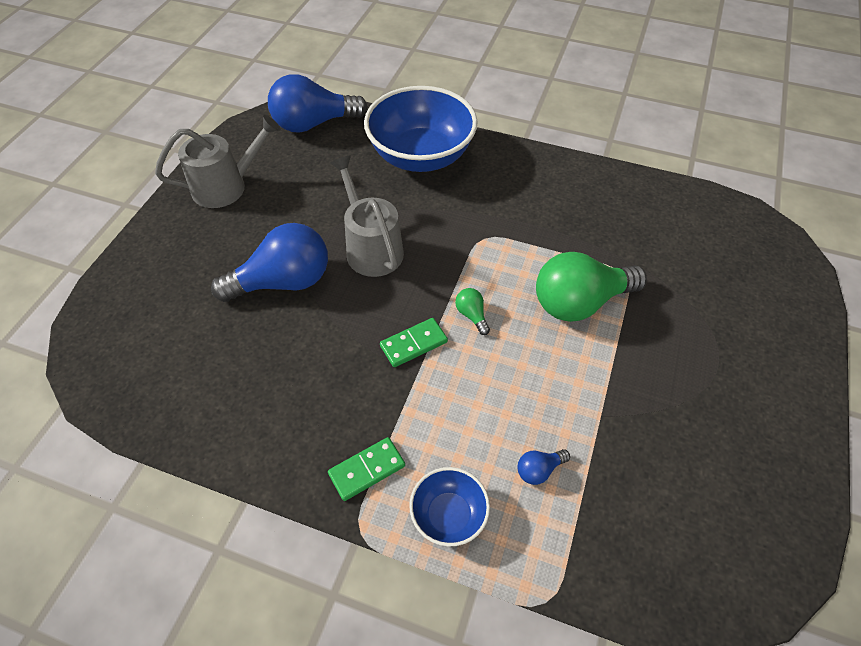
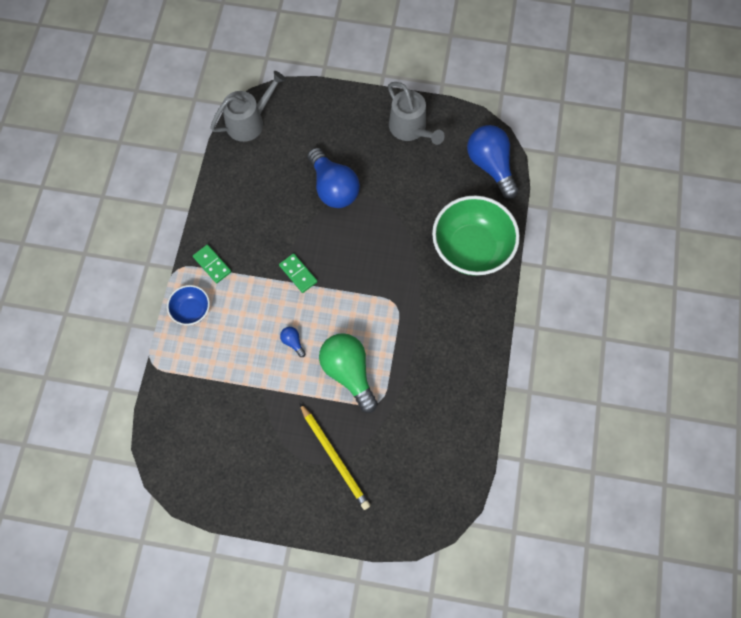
camera: 80 degrees right, 15 degrees up
grey watering can [330,156,404,277] -> grey watering can moved to [210,71,286,142]
blue bowl [364,86,478,172] -> green bowl [432,196,520,276]
green light bulb [455,288,490,335] -> none
blue light bulb [518,449,570,485] -> blue light bulb moved to [280,327,306,357]
none -> yellow pencil [300,403,370,510]

